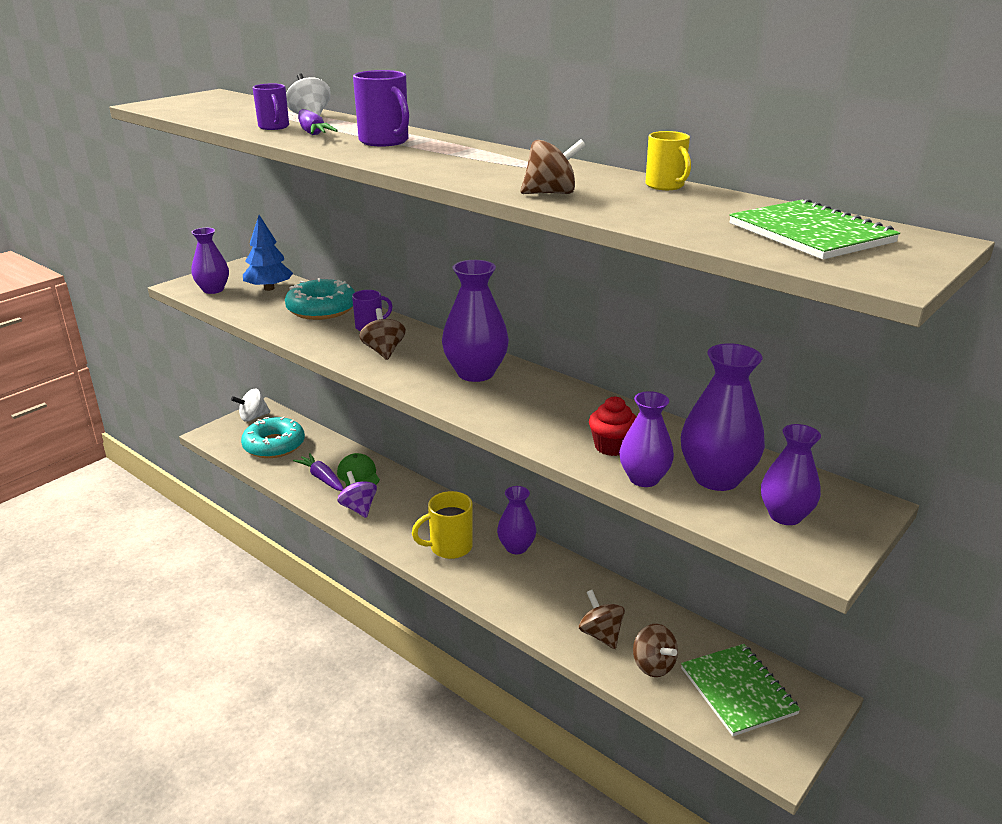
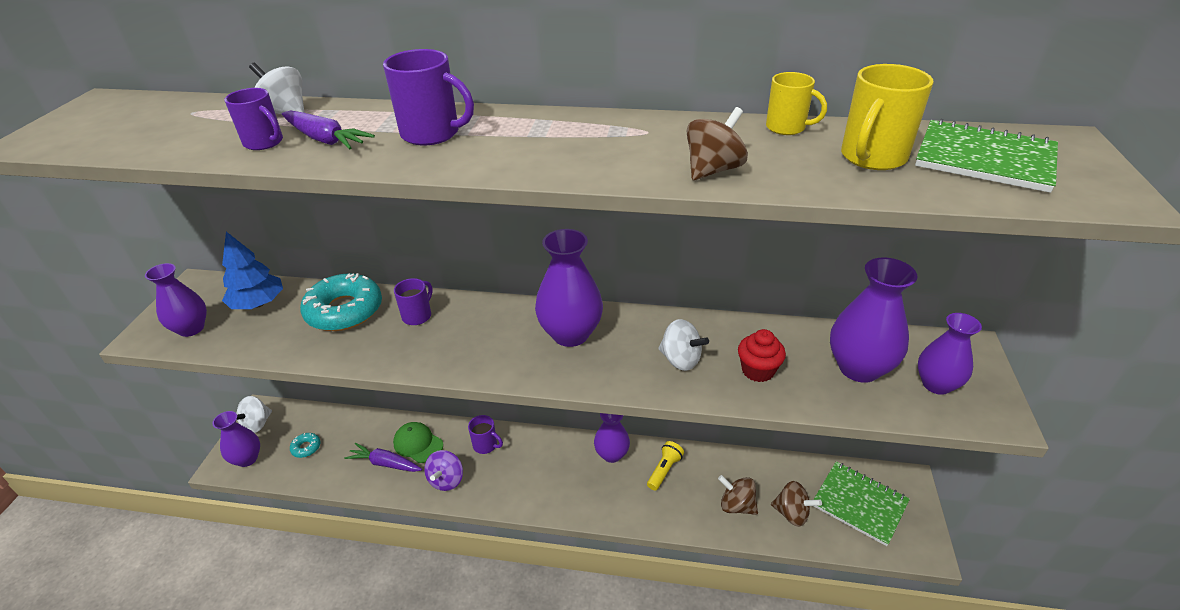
camera: 30 degrees left, 10 degrees up
turquoise donut [241,416,305,458] -> turquoise donut [290,433,320,458], size x0.45
purple spinning top [338,471,377,518] -> purple spinning top turned 105 degrees counterclockwise [425,450,463,491]
brown spinning top [359,308,406,360] -> none
yellow mug [412,491,473,559] -> yellow mug moved to [841,64,933,170]
purple vase [619,391,674,487] -> purple vase moved to [212,411,260,467]
none -> purple mug [468,415,503,454]
none -> yellow flashlight [647,441,684,491]
none -> white spinning top [658,319,709,371]

